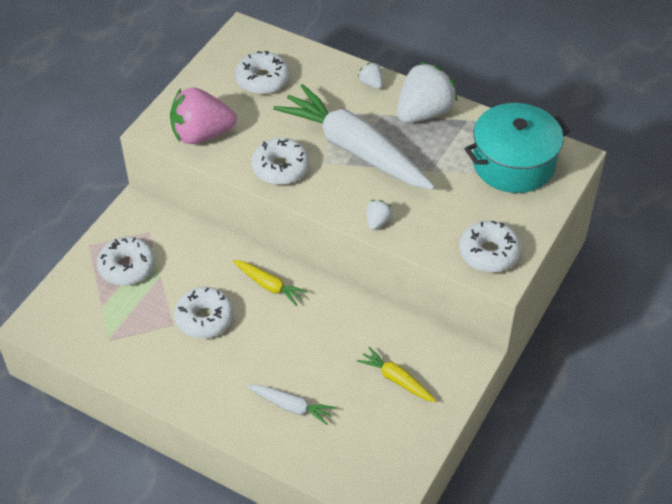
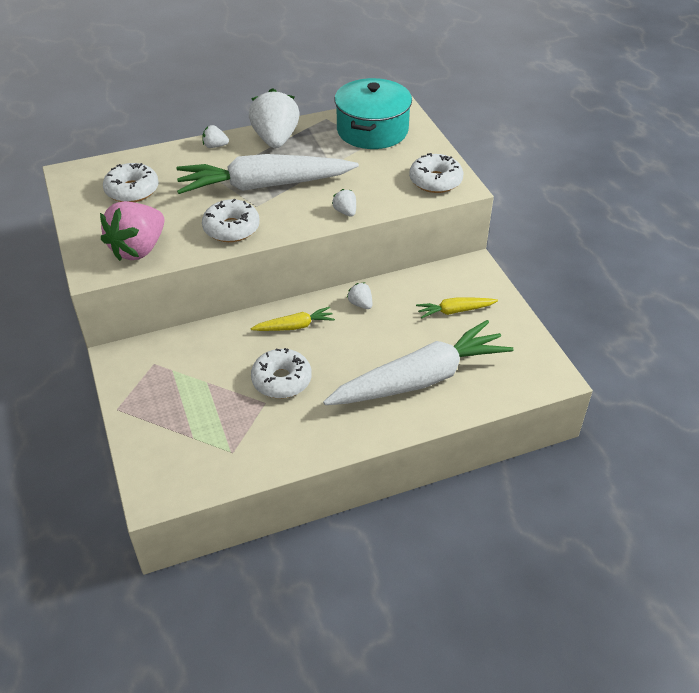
camera: 50 degrees left, 5 degrees down
white donut [97,237,155,286] -> none
white carrot [247,385,335,425] -> white carrot [323,320,514,405], size x2.26
none -> white strawberry [347,282,372,309]

